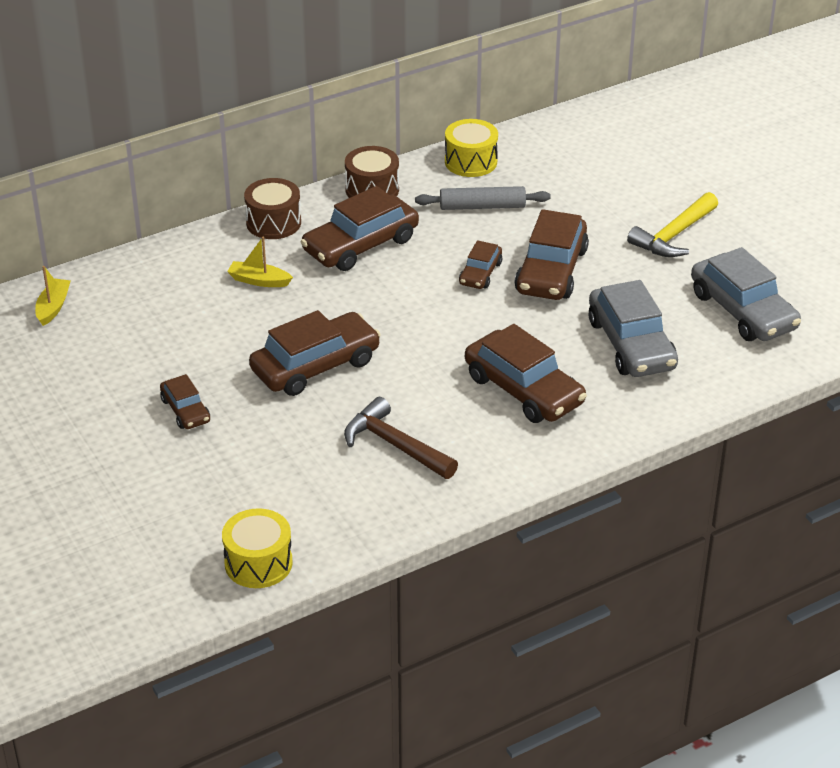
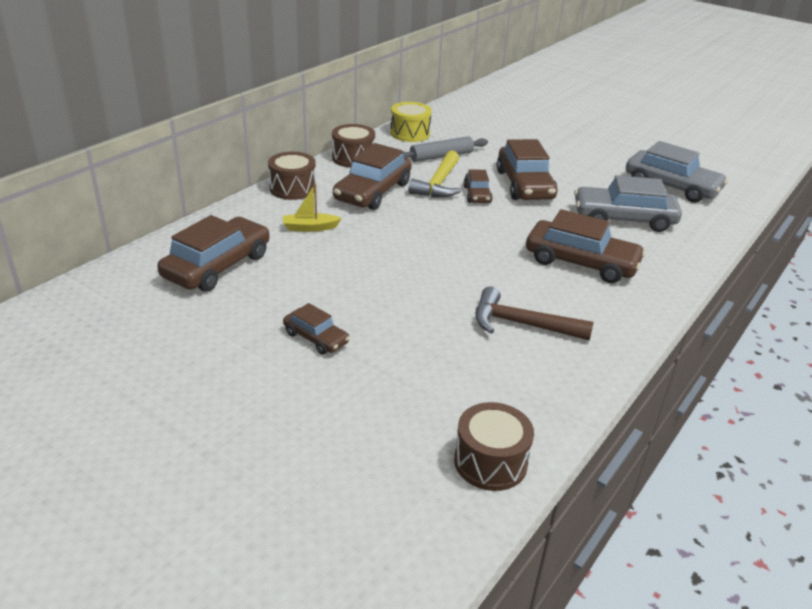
camera: 25 degrees left, 5 degrees down
yellow boat [35,266,71,326] -> none
yellow drum [222,508,293,588] -> brown drum [454,402,534,491]
brown car [249,310,381,396] -> brown car moved to [157,215,270,292]
grey car [589,280,678,377] -> grey car turned 135 degrees clockwise [574,175,682,232]
yellow hammer [627,192,718,257] -> yellow hammer moved to [408,150,461,198]

